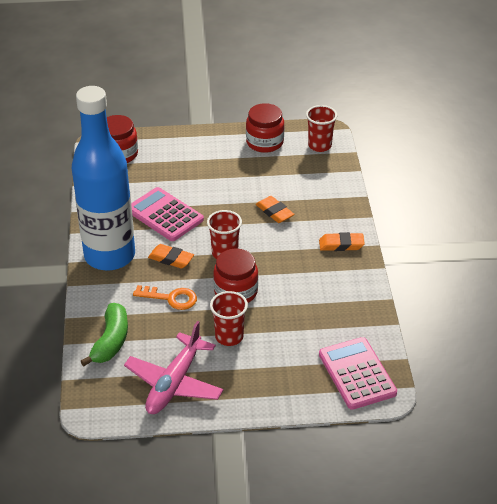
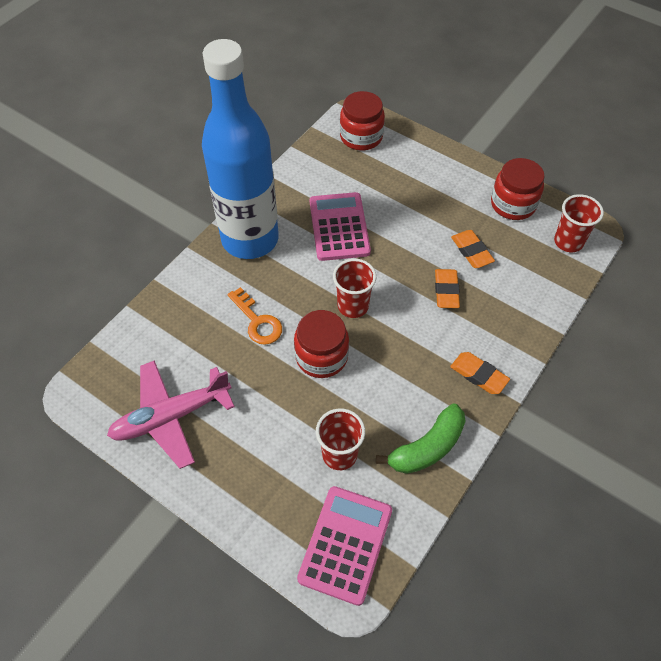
camera: 40 degrees right, 15 degrees up
green banana [81,303,128,366] -> green banana moved to [376,404,466,474]
orange eraser [148,244,194,269] -> orange eraser moved to [451,230,495,268]
red cup [210,291,248,346] -> red cup moved to [316,409,365,470]

